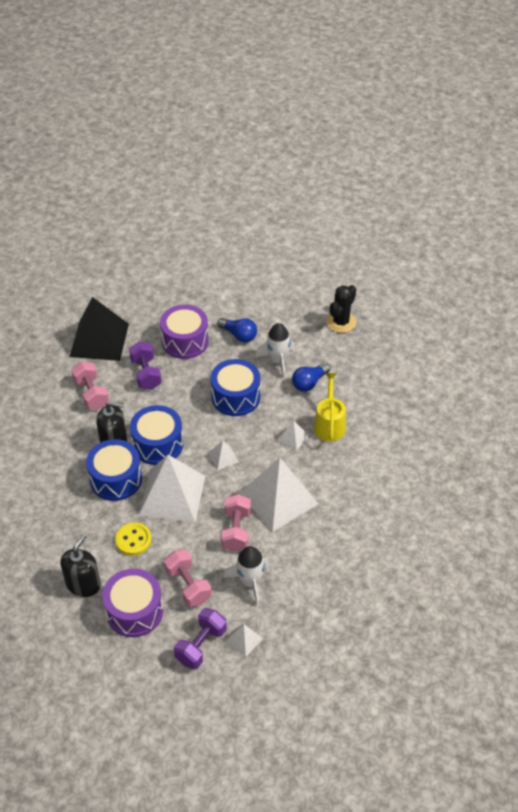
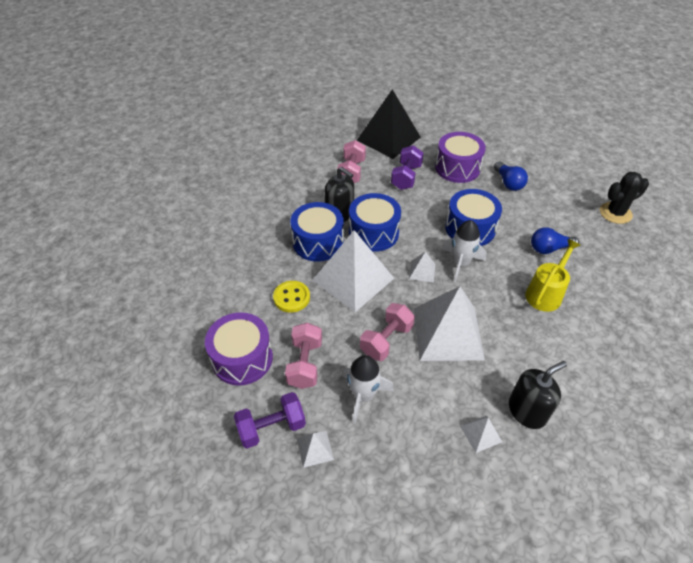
camera: 35 degrees right, 0 degrees up
black soap dispenser [60,534,101,597] -> black soap dispenser moved to [509,361,567,429]
white rocket [256,323,295,378] -> white rocket moved to [442,220,487,282]
white pyramid [277,421,309,451] -> white pyramid moved to [460,416,502,453]

